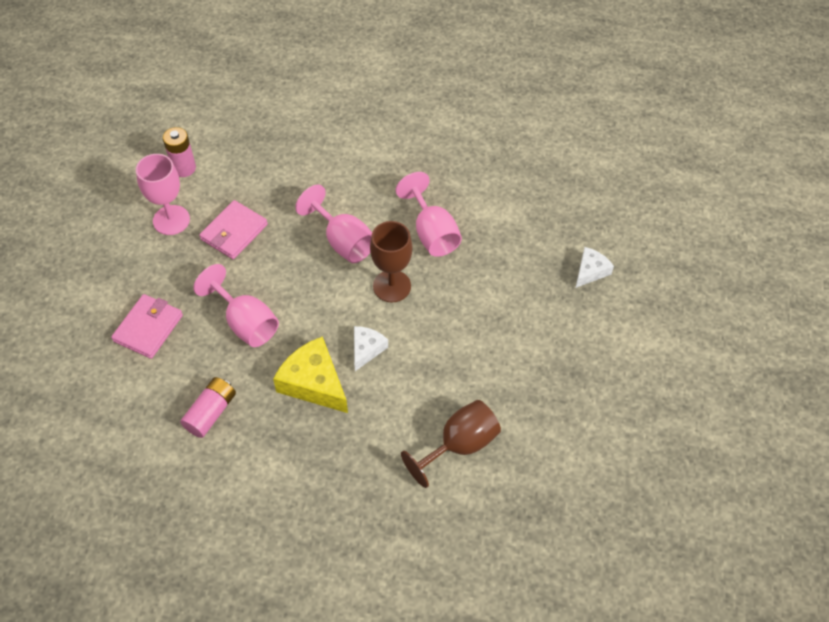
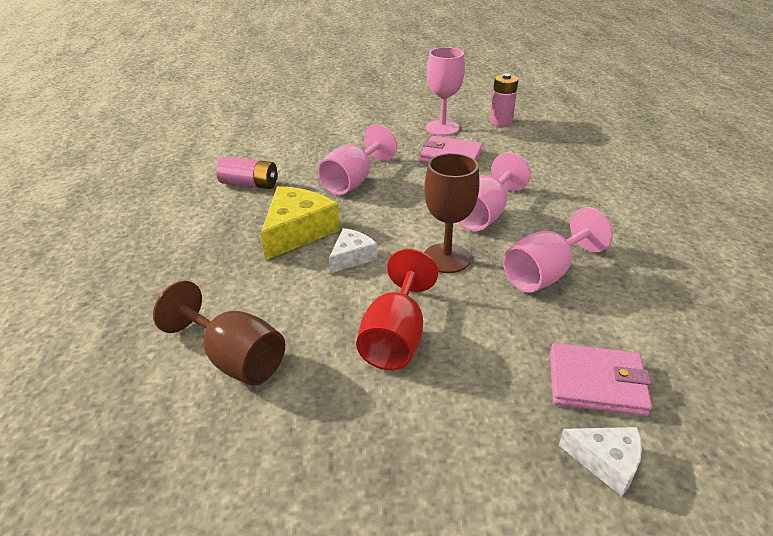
camera: 75 degrees right, 20 degrees down
pink wallet [111,294,183,359] -> pink wallet moved to [550,343,652,416]
white cheese [354,326,388,371] -> white cheese turned 60 degrees counterclockwise [329,228,378,273]
none -> red goblet [356,249,438,370]

